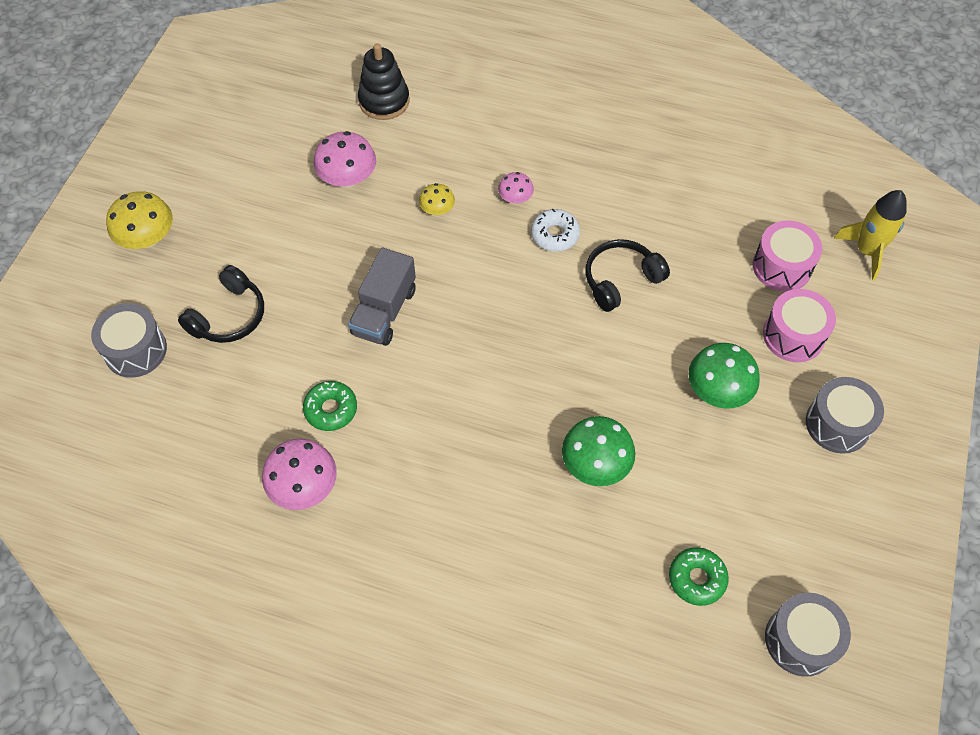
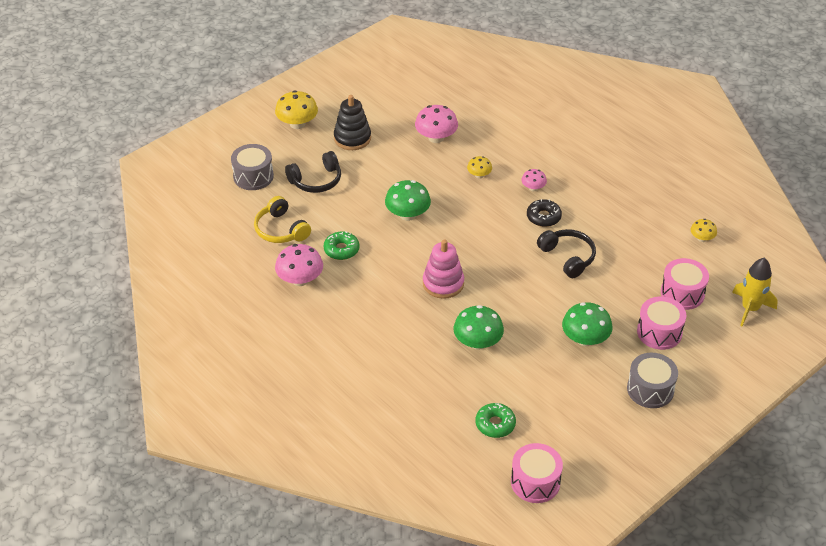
camera: 30 degrees right, 15 degrees down
grey truck [348,248,416,346] -> green mushroom [385,180,431,221]
black stacking toy [358,43,410,120] -> black stacking toy moved to [334,95,371,150]
white donut [531,209,580,252] -> black donut [527,199,562,227]
black headphones [585,239,670,312] -> black headphones turned 60 degrees clockwise [537,229,596,278]
grey drum [765,593,851,677] -> pink drum [511,443,563,503]
none -> yellow headphones [254,196,311,243]
none -> pink stacking toy [423,239,464,299]
none -> yellow mushroom [690,219,717,242]

